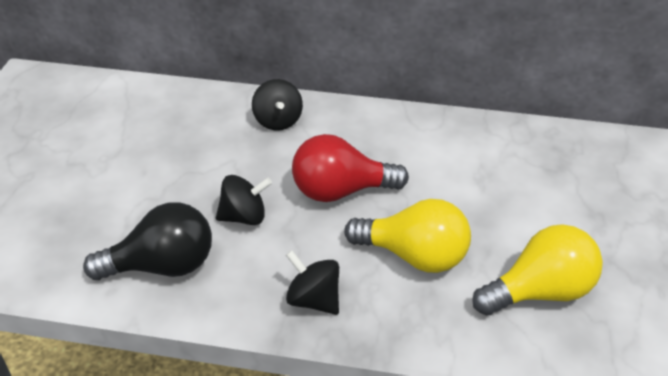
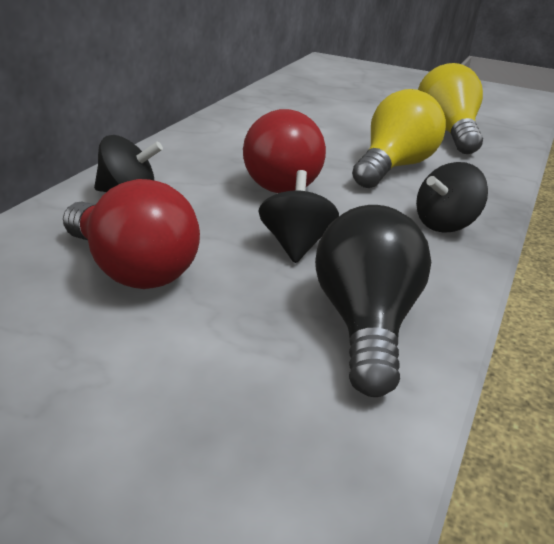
camera: 75 degrees left, 10 degrees down
none -> red light bulb [63,179,200,289]

